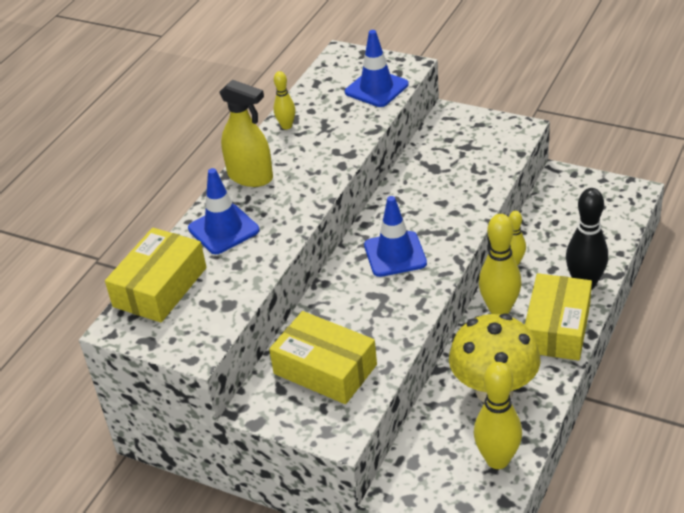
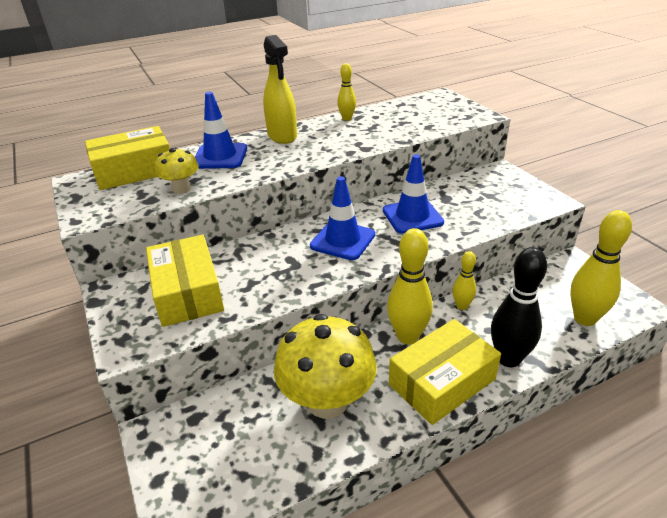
camera: 35 degrees right, 5 degrees down
blue traffic cone [345,30,409,107] -> blue traffic cone moved to [383,154,444,234]
yellow bowling pin [474,362,522,469] -> yellow bowling pin moved to [570,210,632,326]
none -> yellow mushroom [155,148,199,194]

